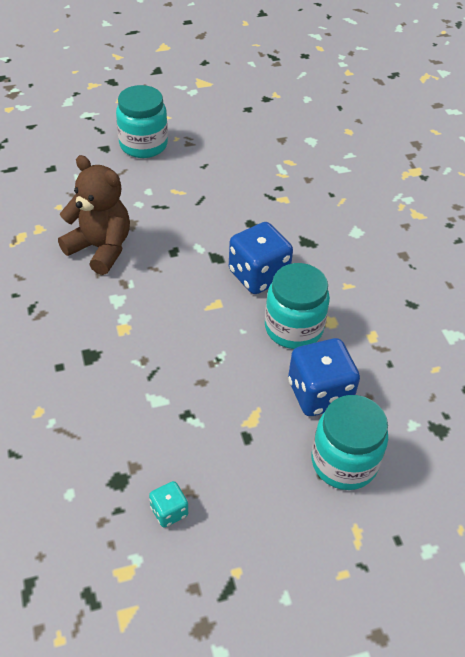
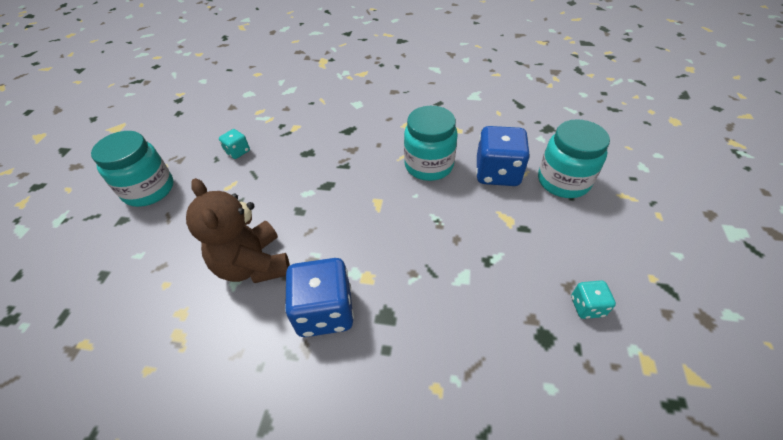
camera: 60 degrees left, 0 degrees up
brown teddy bear [58,155,130,275] -> brown teddy bear turned 90 degrees counterclockwise [186,178,290,283]
blue dice [229,222,293,294] -> blue dice moved to [285,258,354,337]
none -> turquoise dice [219,129,250,159]

